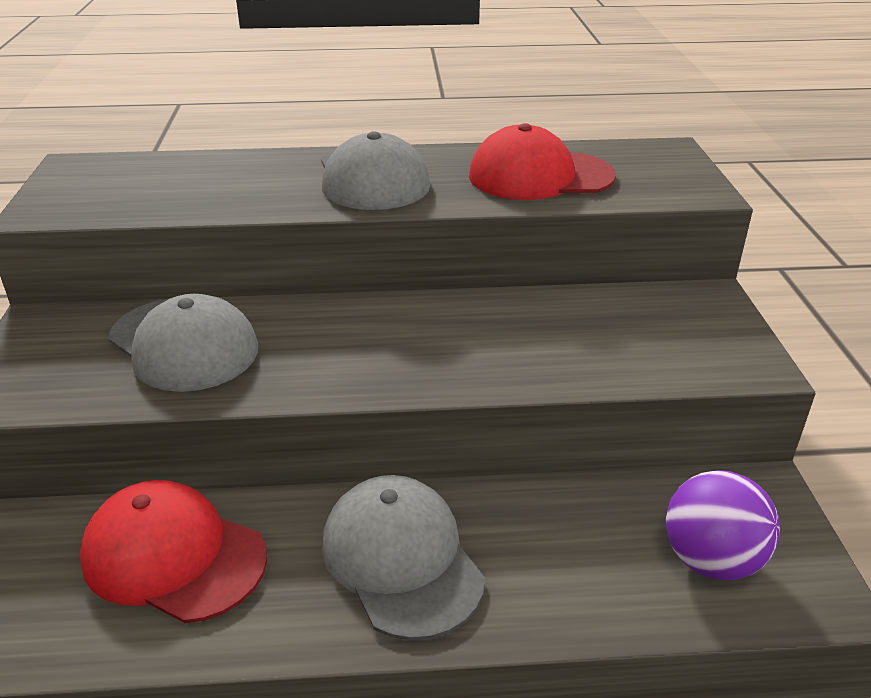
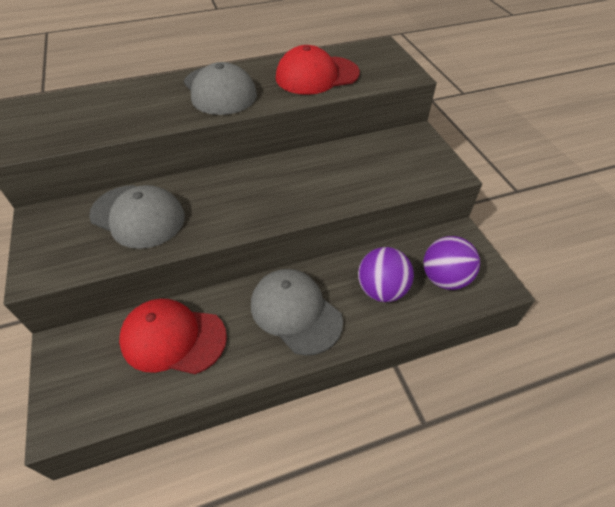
camera: 15 degrees left, 15 degrees up
none -> purple ball [358,247,414,302]

